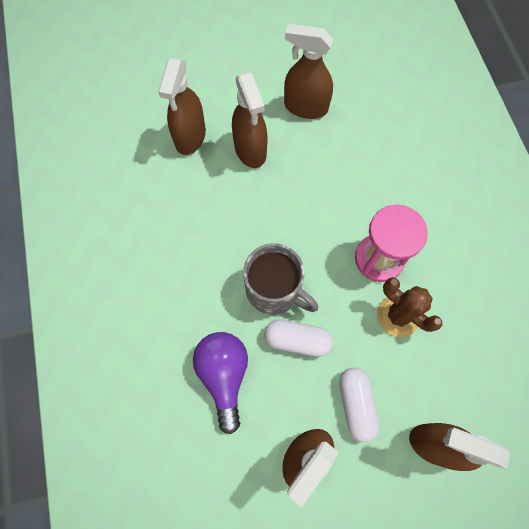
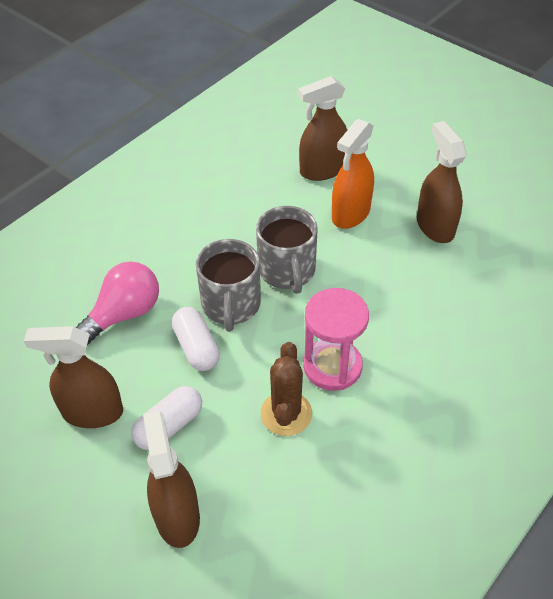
camera: 55 degrees right, 20 degrees down
purple light bulb [193,332,248,434] -> pink light bulb [76,261,159,345]
brown spray bottle [232,72,268,168] -> orange spray bottle [332,119,374,229]
none -> grey mug [256,206,318,294]

